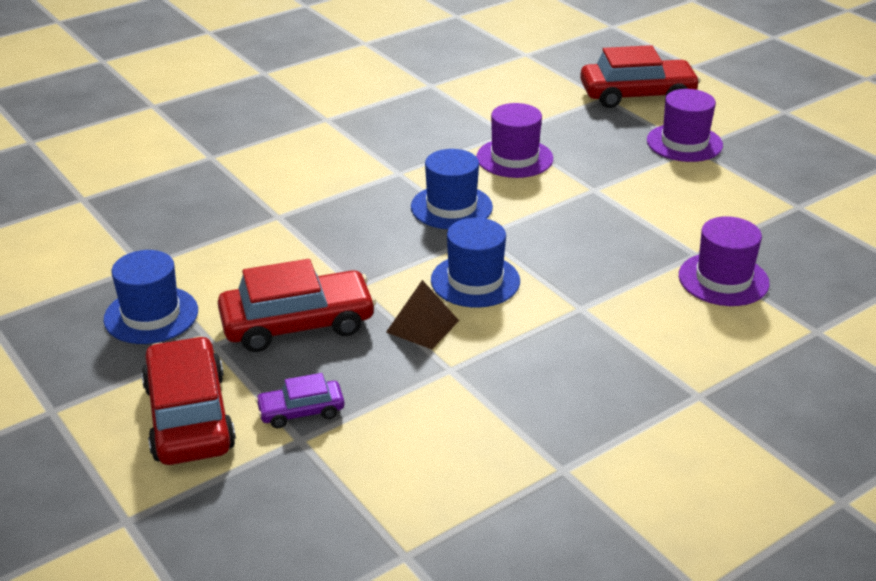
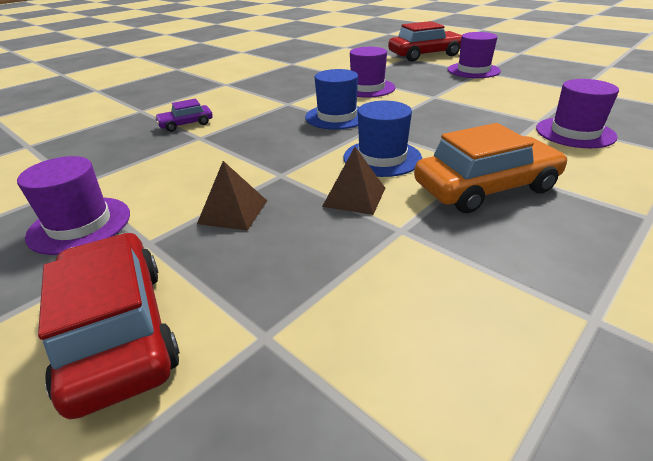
camera: 10 degrees left, 0 degrees up
blue hat [104,250,198,344] -> purple hat [17,156,130,255]
red car [218,259,376,352] -> brown pyramid [197,161,267,230]
purple car [255,373,344,428] -> purple car moved to [155,99,213,132]
none -> orange car [414,123,568,213]

